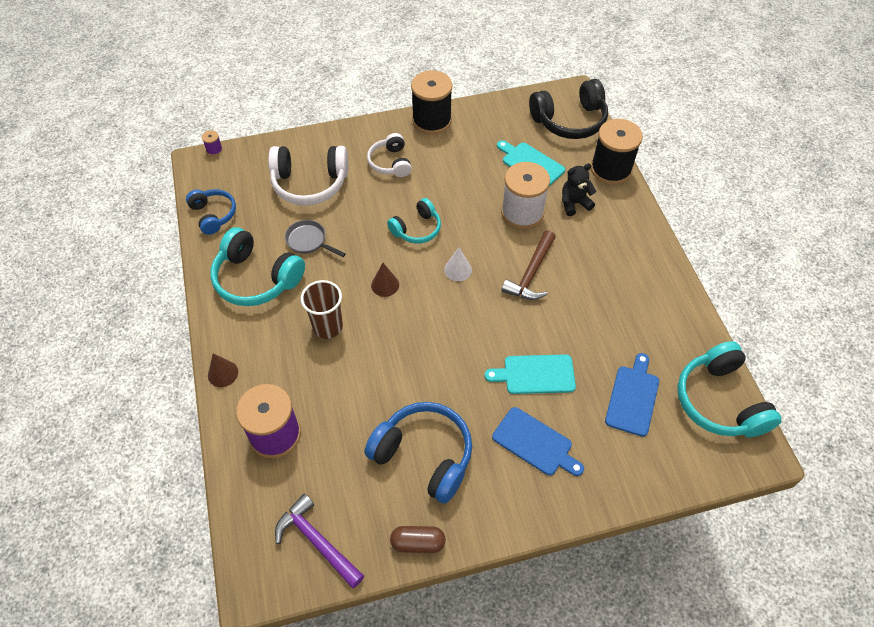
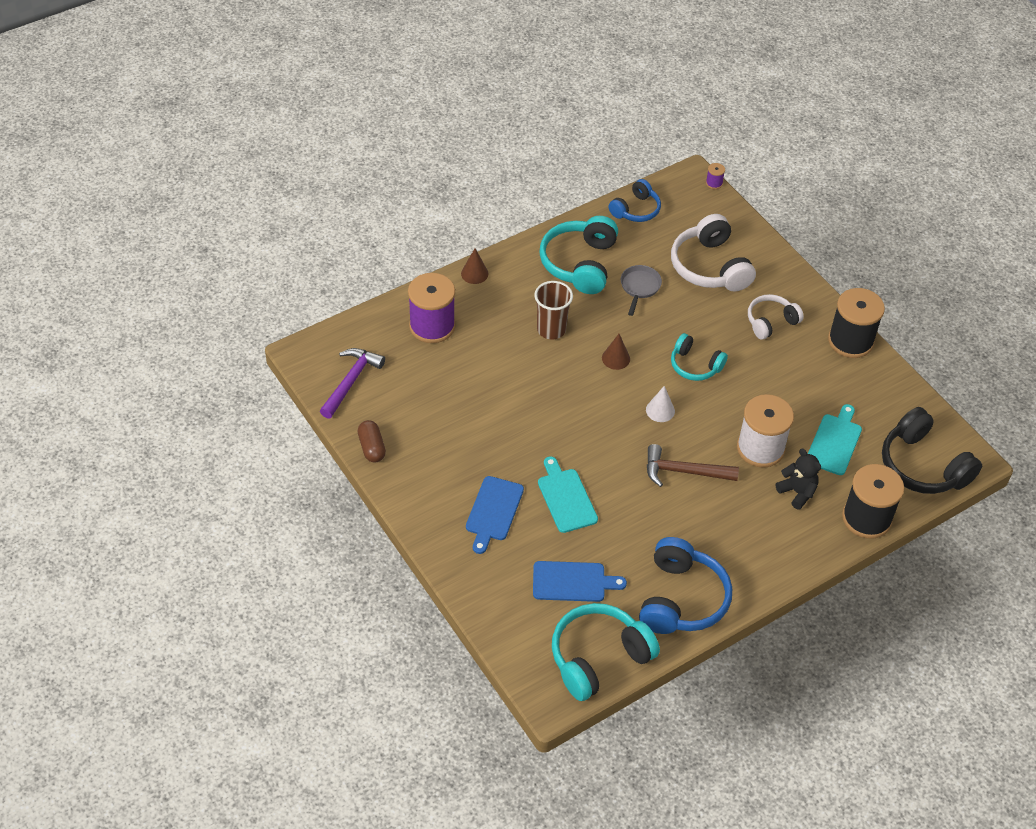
camera: 70 degrees right, 5 degrees down
blue headphones [365,402,472,504] -> blue headphones moved to [639,537,732,634]

